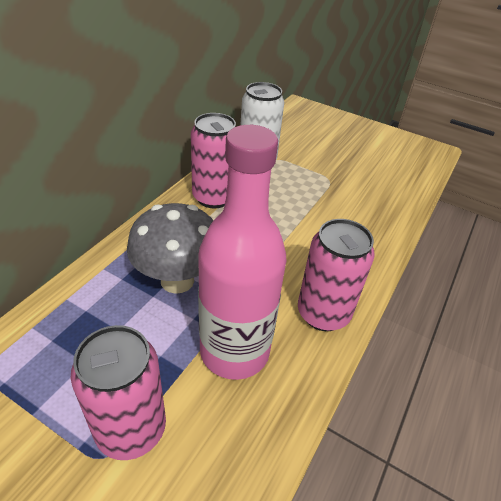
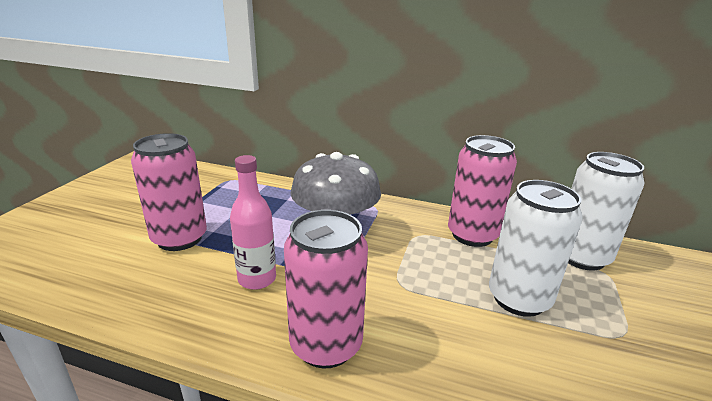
camera: 80 degrees right, 15 degrees down
pink bottle [198,125,286,380] -> pink bottle [230,155,276,290], size x0.54
none -> white can [489,180,583,317]

